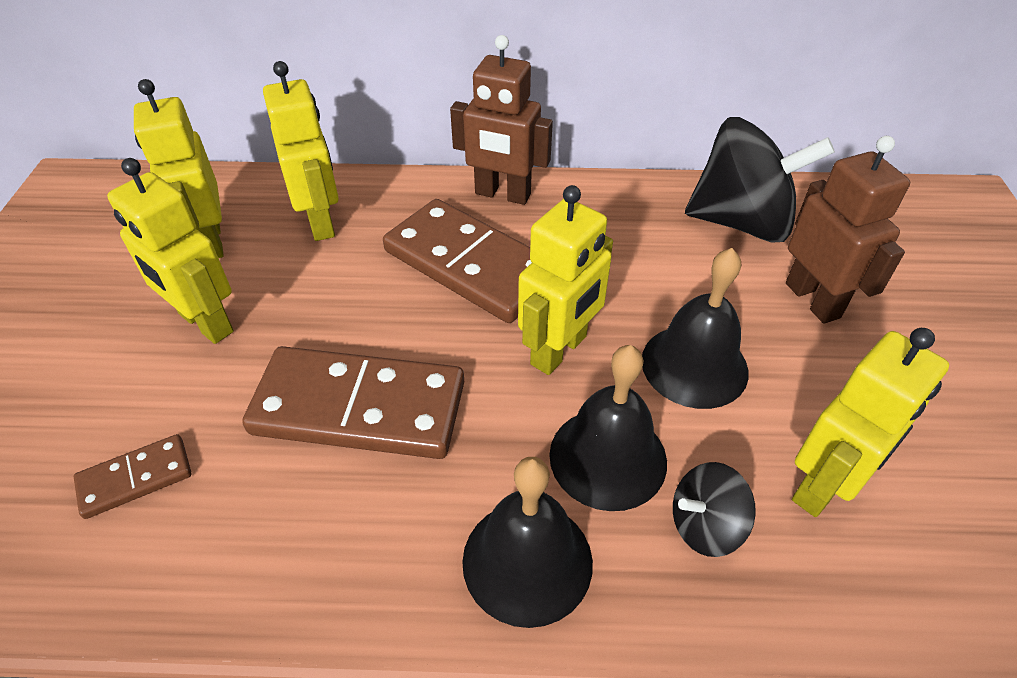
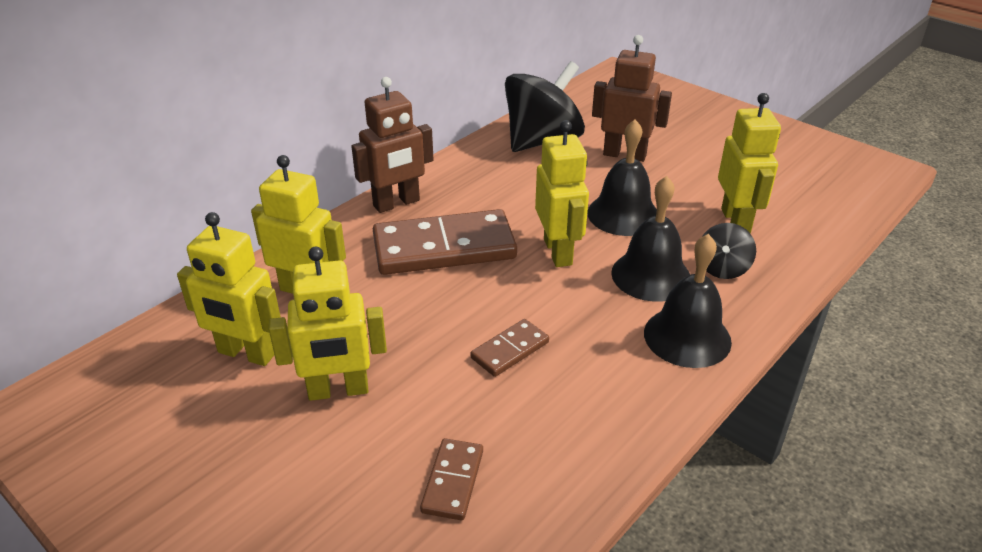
camera: 50 degrees left, 10 degrees down
brown domino [242,346,464,459] -> brown domino [470,319,549,377], size x0.48

